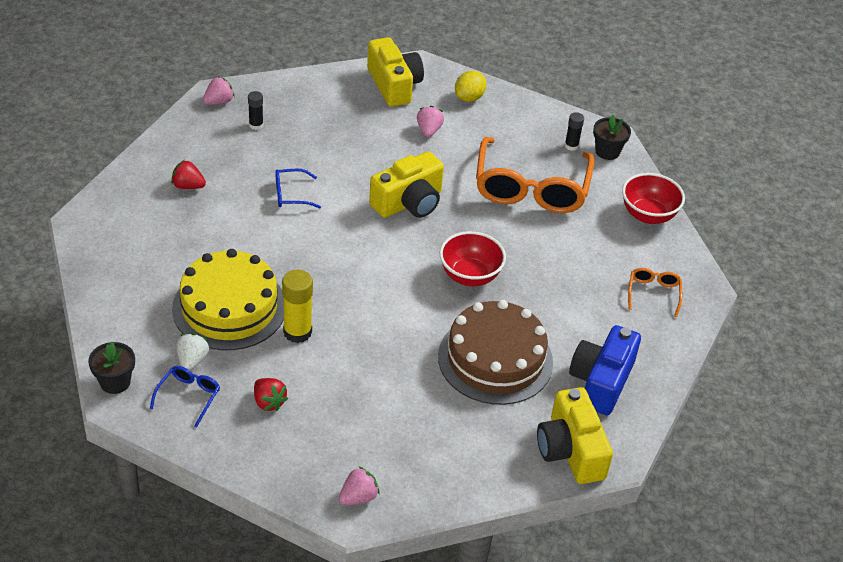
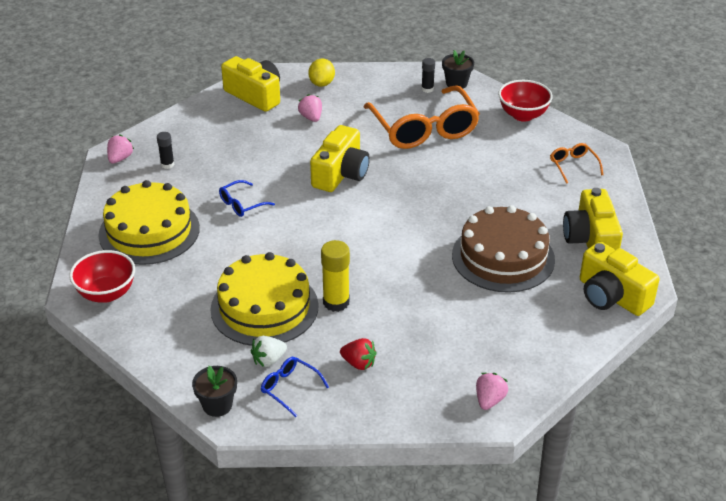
camera: 25 degrees left, 5 degrees down
blue glasses [150,366,220,427] -> blue glasses turned 45 degrees counterclockwise [261,357,329,417]
red strawberry [171,160,206,189] -> yellow cake [99,180,200,265]
white strawberry [177,333,209,370] -> white strawberry turned 105 degrees counterclockwise [251,336,287,367]
red bowl [439,231,506,286] -> red bowl moved to [69,250,135,303]
blue camera [569,325,641,415] -> yellow camera [563,188,623,250]

